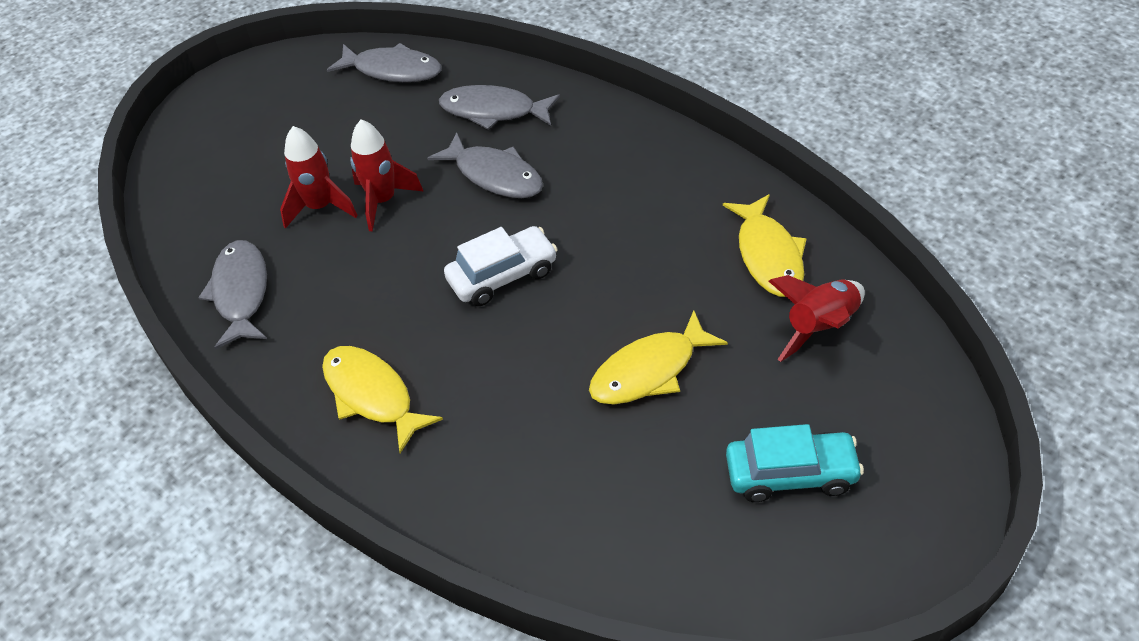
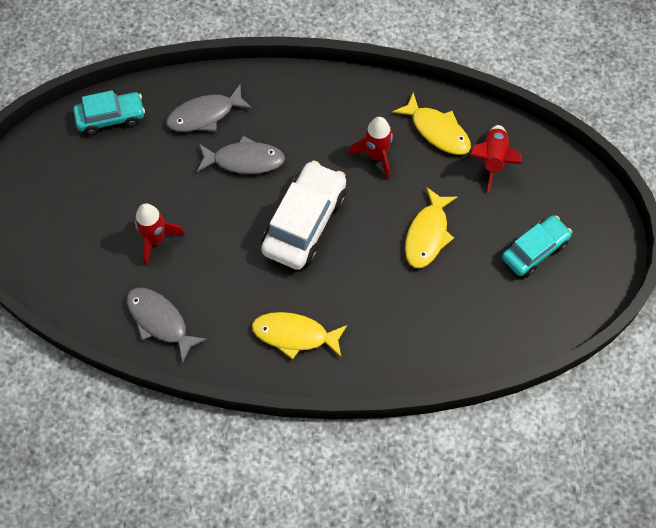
camera: 40 degrees left, 15 degrees up
grey fish [327,43,442,82] -> turquoise car [73,90,145,135]
red rocket [350,119,423,231] -> red rocket moved to [349,117,394,179]
white car [444,226,558,306] -> white car [261,160,346,270], size x1.56

